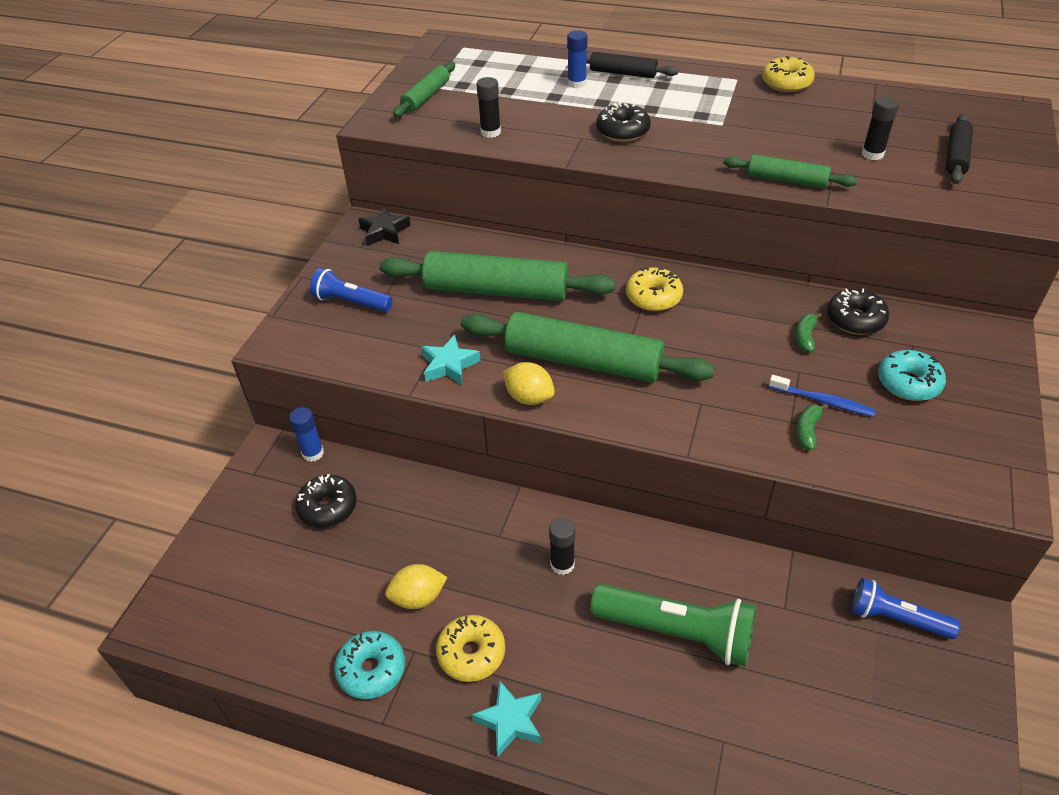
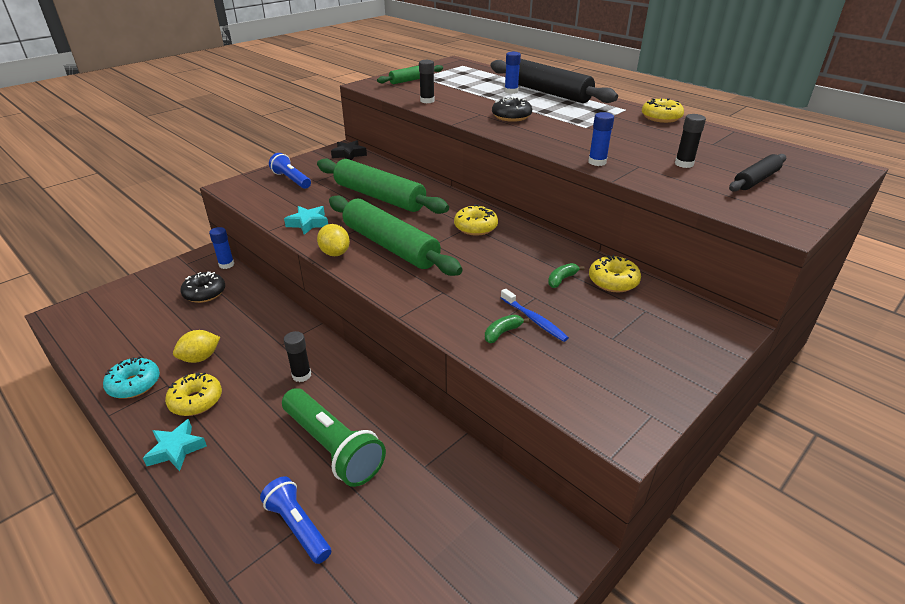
camera: 25 degrees right, 10 degrees down
yellow lemon [385,564,447,609] -> yellow lemon turned 45 degrees counterclockwise [173,330,220,363]
black rolling pin [586,52,679,78] -> black rolling pin [490,59,618,103], size x1.90
green rolling pin [723,154,857,188] -> blue glue stick [588,112,614,166]
black donut [827,288,889,335] -> yellow donut [589,255,641,292]
blue flashlight [851,578,960,639] -> blue flashlight moved to [260,476,331,564]
turquoise donut [878,350,946,401] -> none

